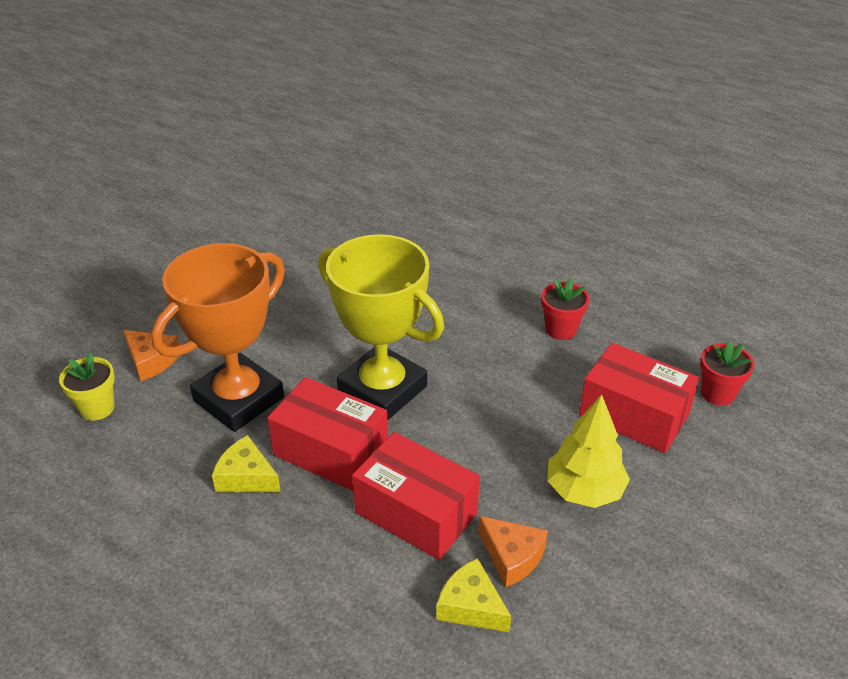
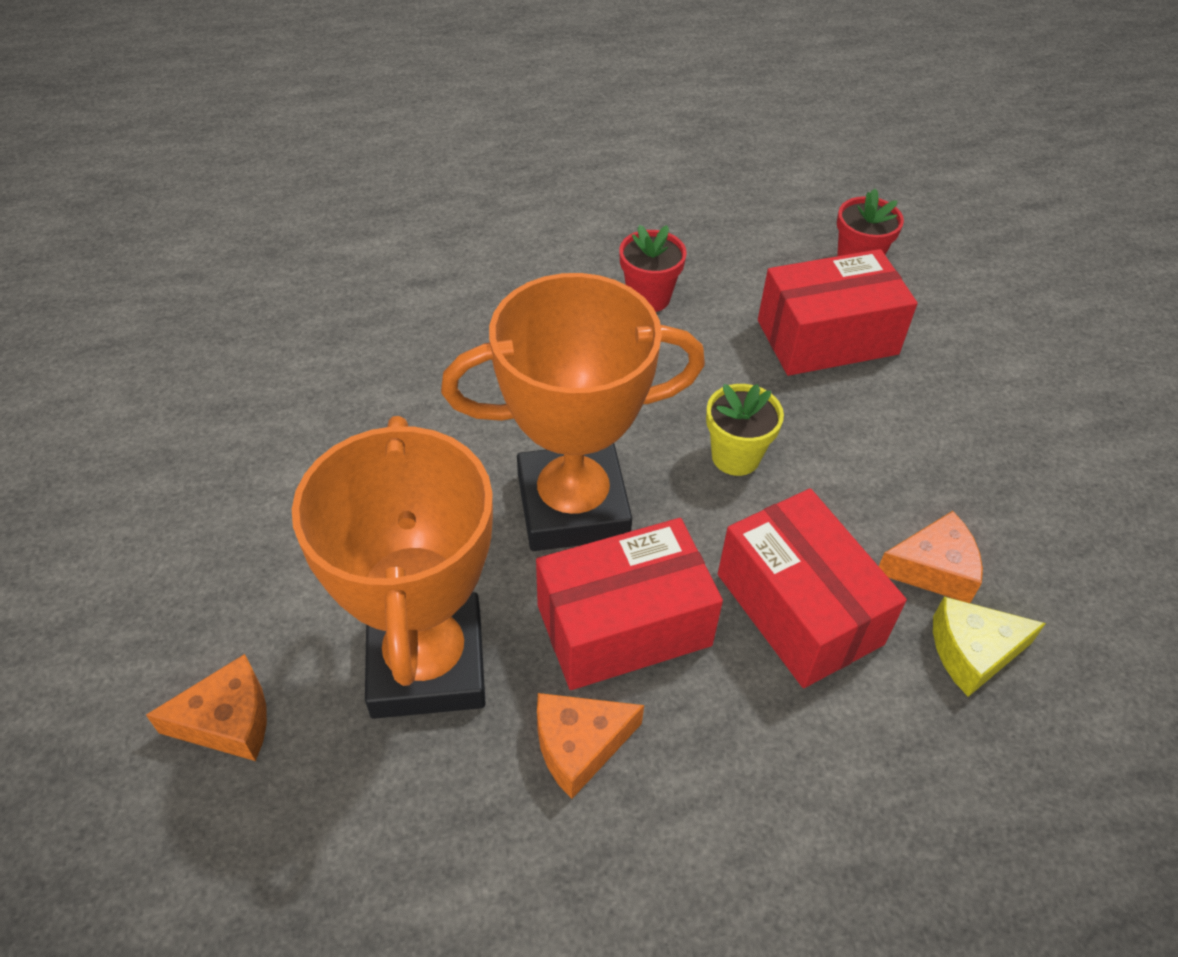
camera: 50 degrees left, 10 degrees up
yellow flower pot [59,352,115,421] -> yellow flower pot moved to [706,384,784,476]
yellow cheese [212,435,281,492] -> orange cheese [537,693,644,799]
yellow trophy [318,234,444,421] -> orange trophy [441,273,705,551]
red box [352,432,480,560] -> red box turned 75 degrees clockwise [718,488,907,688]
yellow tree [547,395,630,508] -> none

